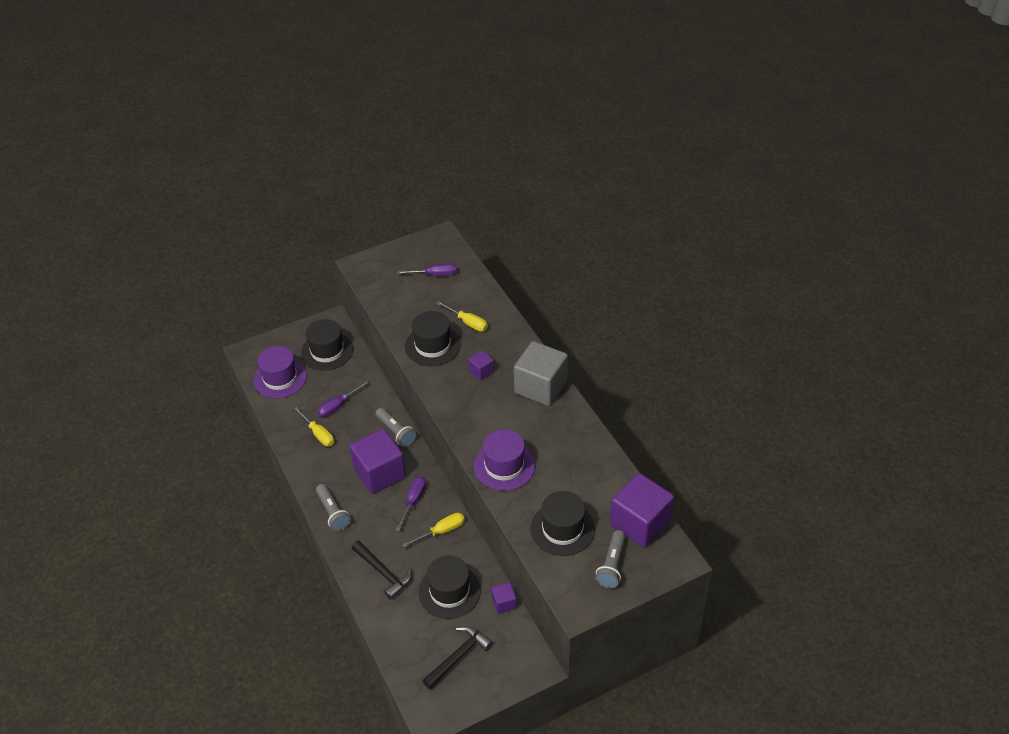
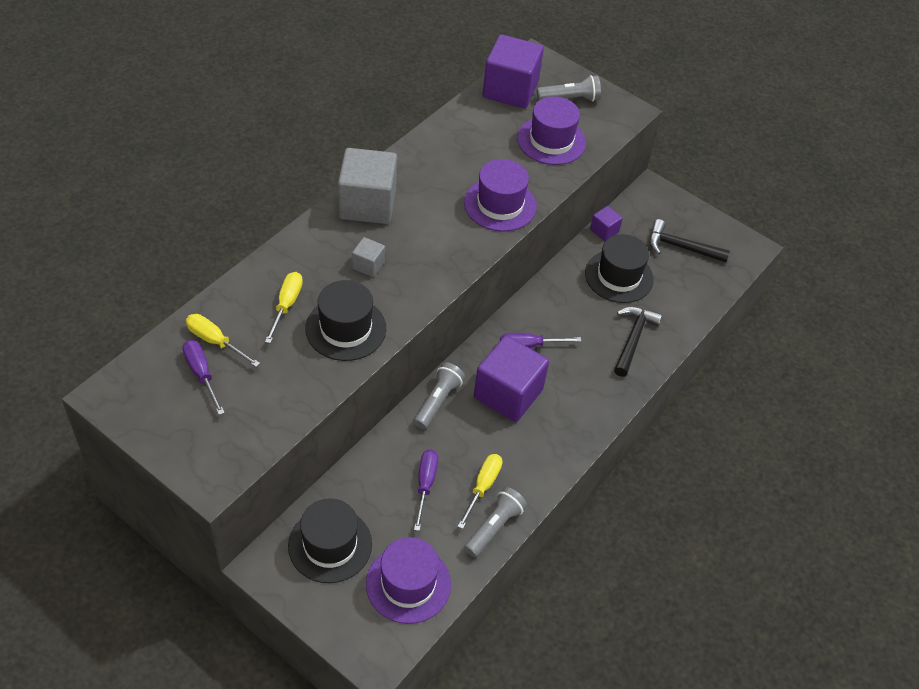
camera: 120 degrees left, 5 degrees up
grey flashlight [316,484,351,531] -> grey flashlight moved to [464,487,527,557]
purple screwdriver [317,380,369,417] -> purple screwdriver turned 105 degrees counterclockwise [414,449,438,531]
yellow screwdriver [403,513,465,548] -> yellow screwdriver moved to [186,314,260,367]
purple cube [468,350,494,380] -> grey cube [352,237,385,277]
black hat [530,491,595,556] -> purple hat [517,96,586,165]

